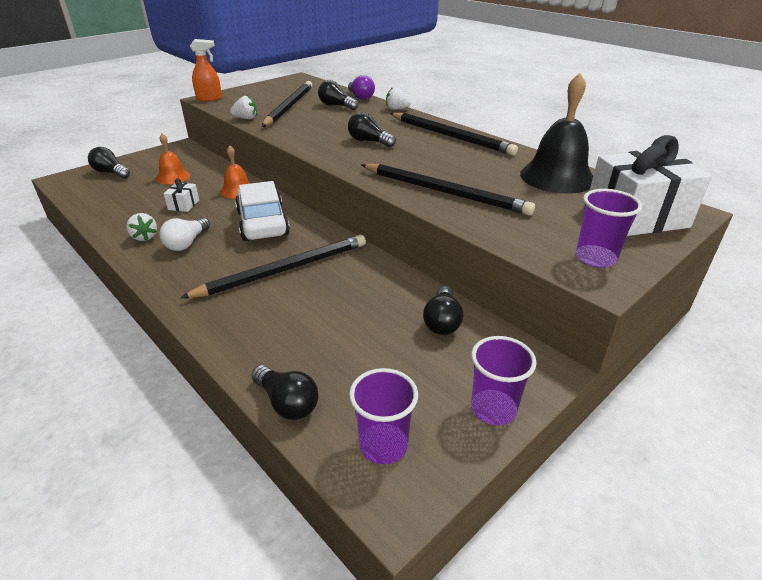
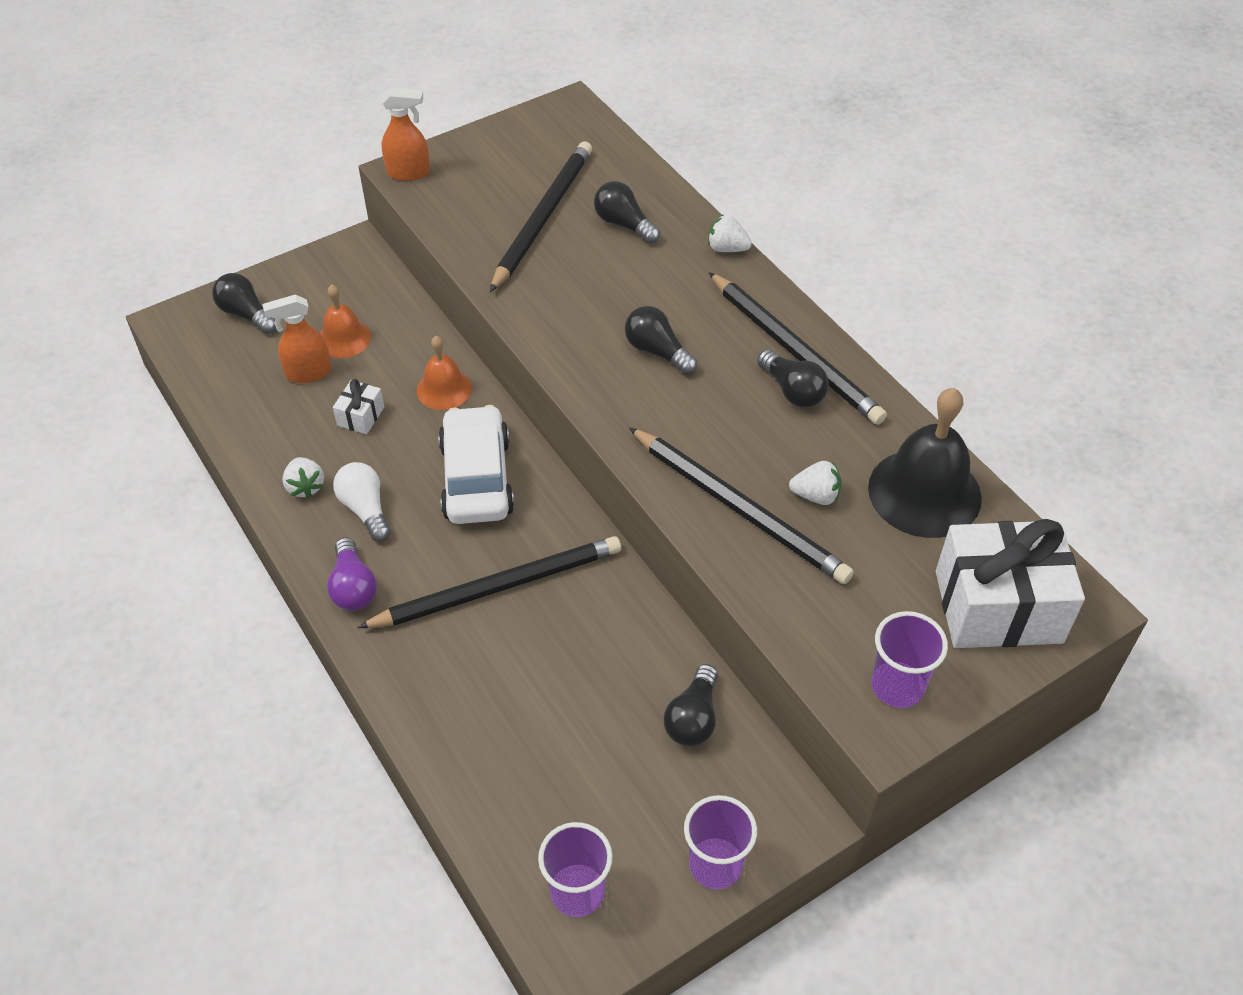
camera: 10 degrees right, 15 degrees up
white light bulb [159,217,210,251] -> white light bulb turned 120 degrees clockwise [333,462,391,542]
white strawberry [230,96,257,119] -> white strawberry moved to [789,461,842,505]
black light bulb [252,365,319,420] -> black light bulb moved to [757,349,829,408]
purple light bulb [348,75,375,100] -> purple light bulb moved to [327,537,377,611]
none -> orange spray bottle [263,294,331,383]

